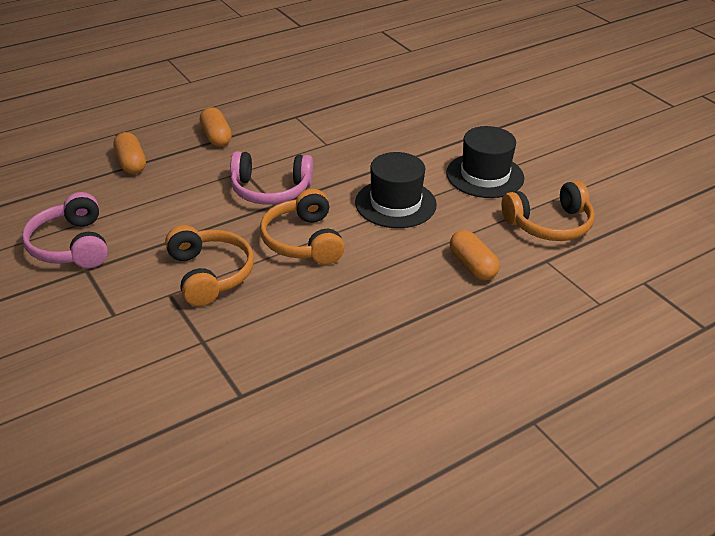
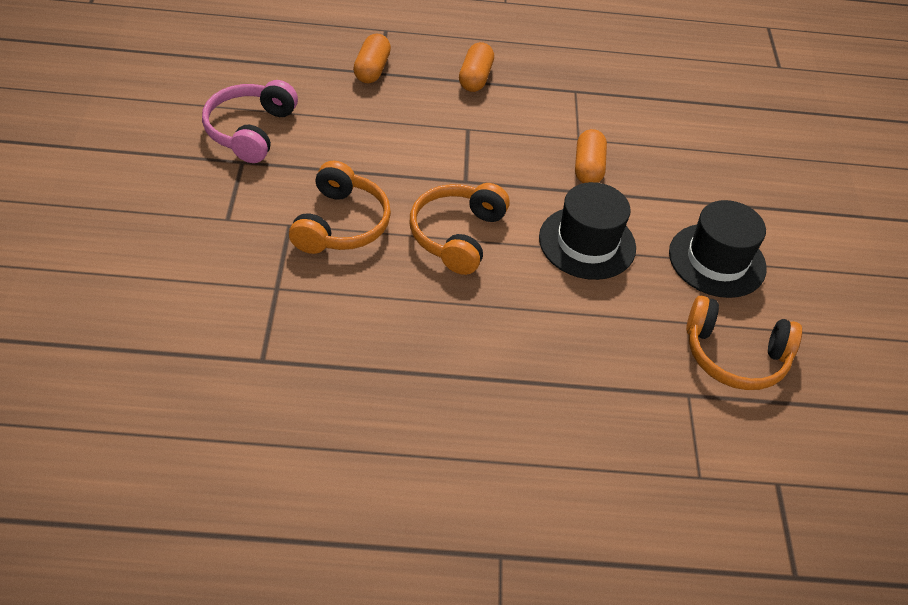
camera: 30 degrees right, 10 degrees up
pink headphones [230,151,313,205] -> none
orange capsule [450,230,500,280] -> orange capsule moved to [575,129,607,183]

